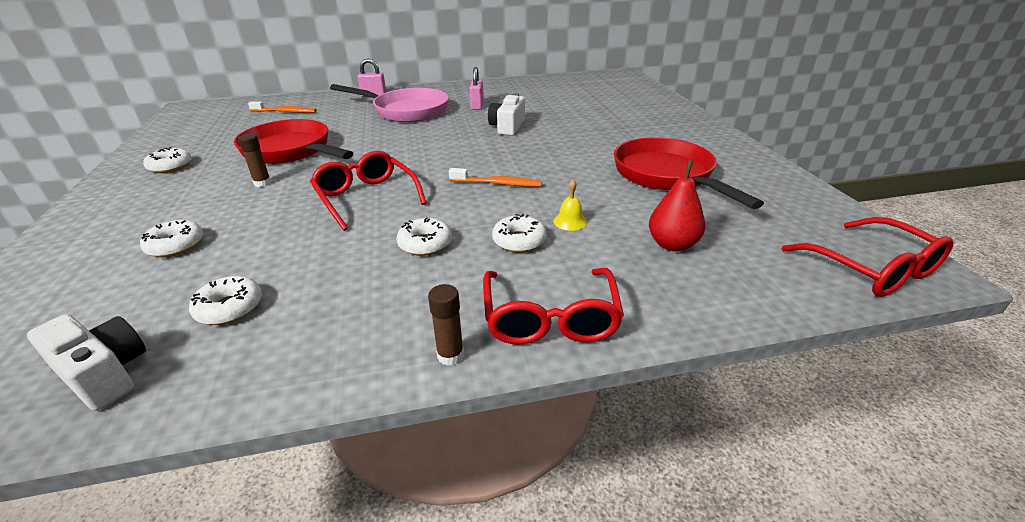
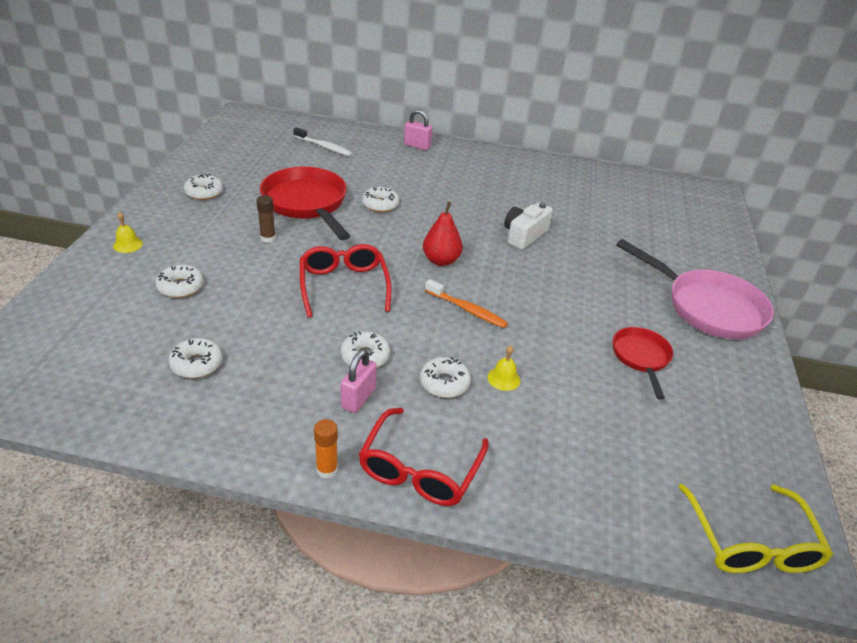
camera: 20 degrees right, 5 degrees up
white camera [27,314,146,411] -> none
orange toothbrush [248,101,317,113] -> white toothbrush [293,127,353,156]
pink pan [330,84,449,122] -> pink pan moved to [616,239,774,339]
brown glue stick [428,284,464,366] -> orange glue stick [314,419,338,479]
pink padlock [469,67,484,110] -> pink padlock moved to [341,350,377,413]
red pan [614,137,764,209] -> red pan [613,327,673,400], size x0.56
red pear [649,160,706,251] -> red pear moved to [423,202,462,266]
red glasses [782,217,954,297] -> yellow glasses [678,484,833,573]
none -> yellow bell [113,212,143,253]
none -> white donut [362,187,399,212]

